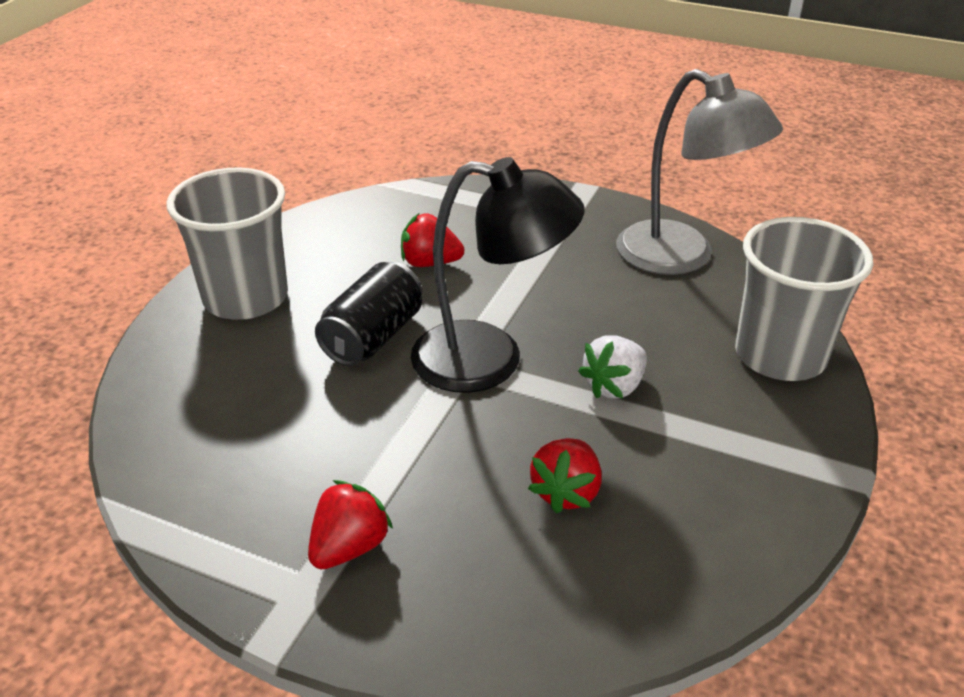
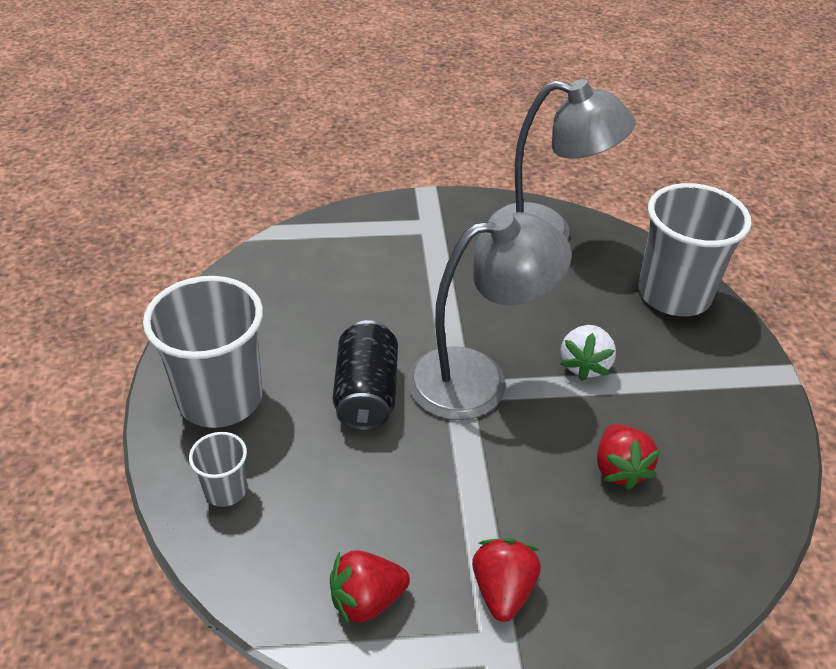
camera: 30 degrees left, 5 degrees up
red strawberry [401,213,464,267] -> red strawberry moved to [330,550,410,625]
black lamp [411,157,585,393] -> grey lamp [407,211,572,420]
none -> grey cup [189,432,247,507]

